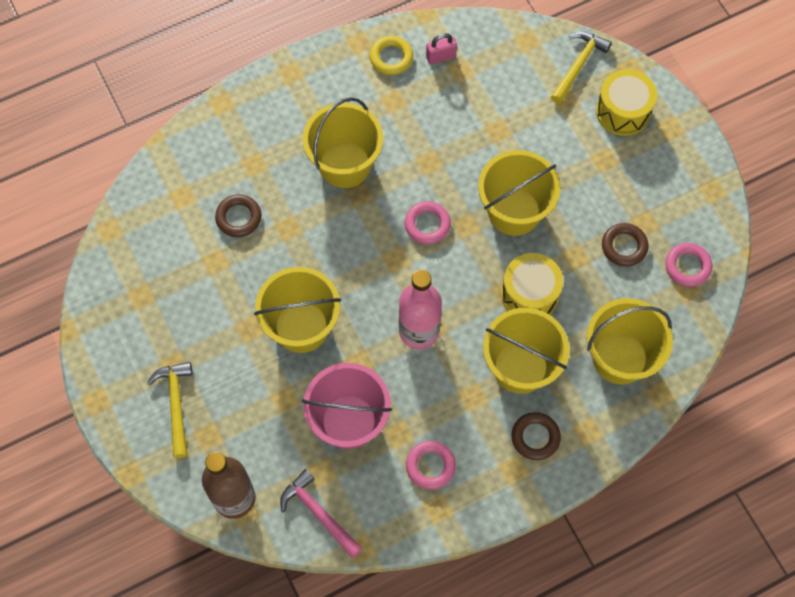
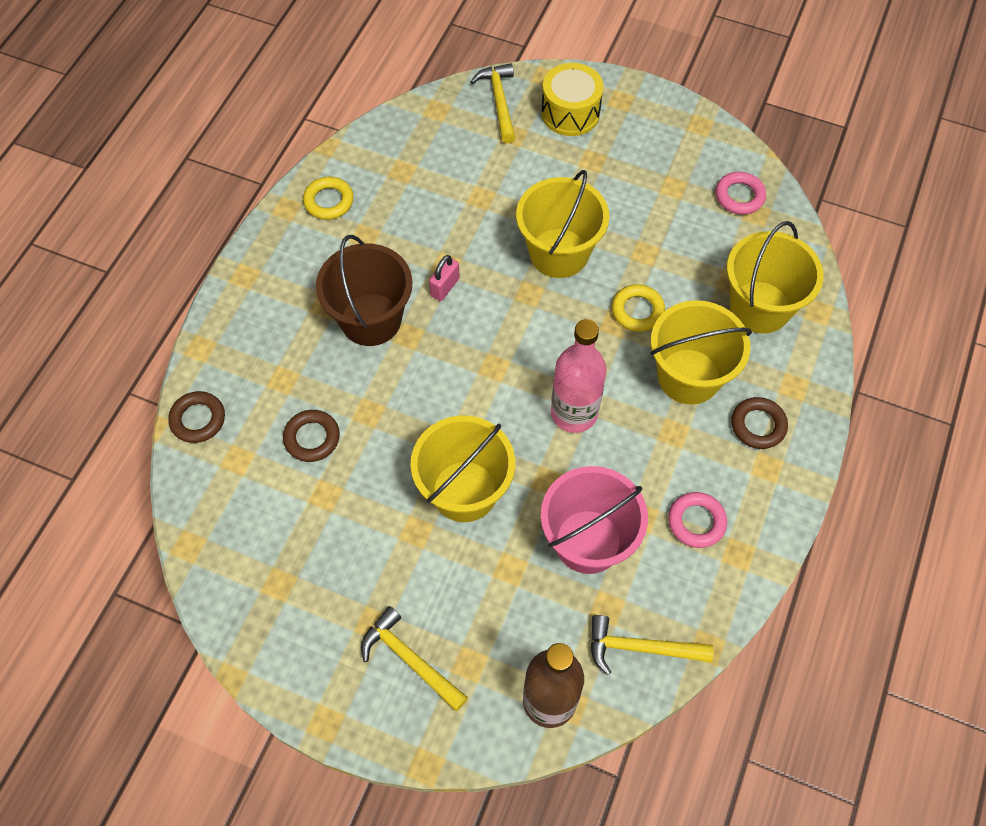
camera: 40 degrees left, 5 degrees down
pink hammer [280,469,363,558] -> yellow hammer [591,615,713,675]
yellow bucket [303,97,383,188] -> brown bucket [316,235,413,346]
pink ring [404,201,451,244] -> none
pink padlock [426,33,457,64] -> pink padlock moved to [429,255,460,301]
yellow drum [501,253,563,315] -> yellow ring [612,284,665,332]
brown ring [602,223,649,267] -> brown ring moved to [168,391,225,443]

